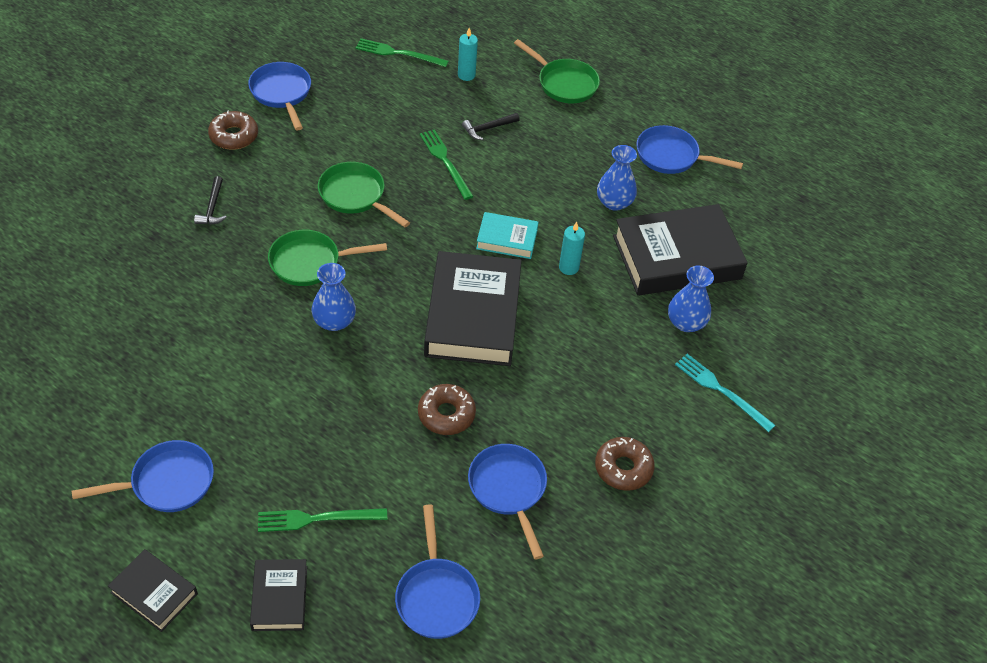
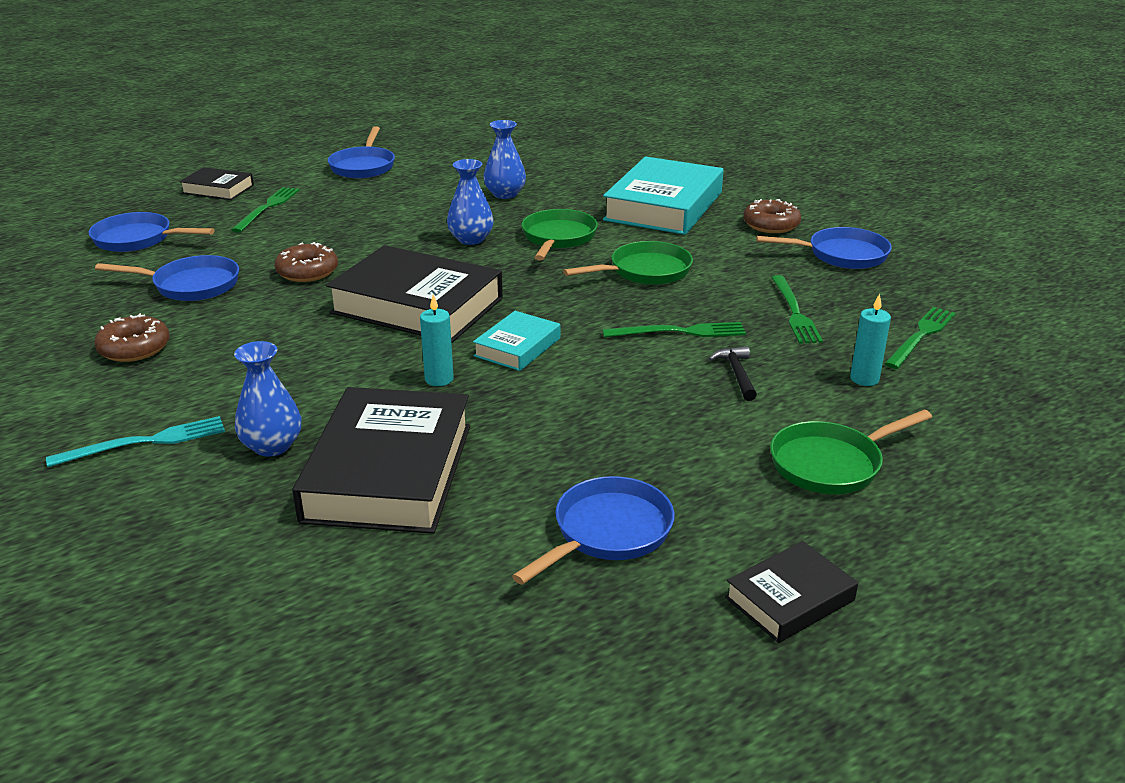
camera: 115 degrees right, 20 degrees down
black book [108,549,198,632] -> black book moved to [725,541,858,643]
black hammer [194,176,227,224] -> turquoise book [603,156,724,235]
blue vase [597,145,637,211] -> blue vase moved to [483,120,526,199]
none -> green fork [771,275,823,344]

